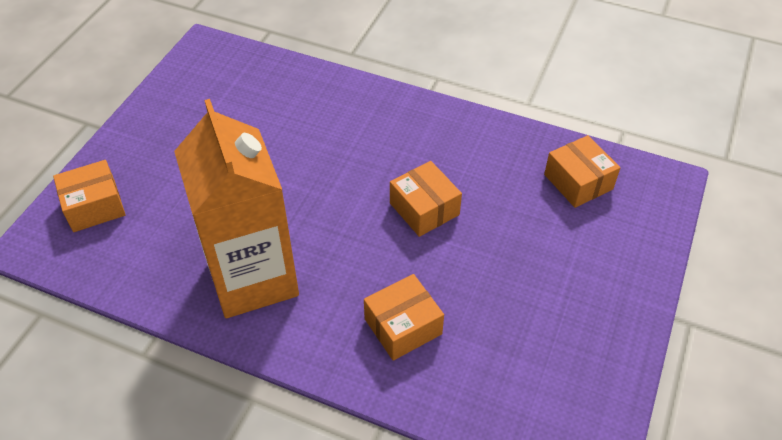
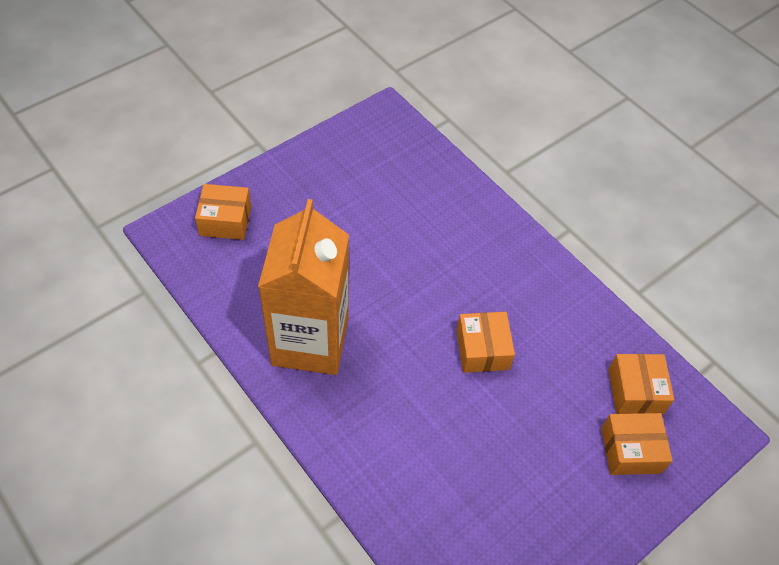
camera: 25 degrees right, 5 degrees up
orange box [364,274,444,361] -> orange box moved to [601,413,673,475]

